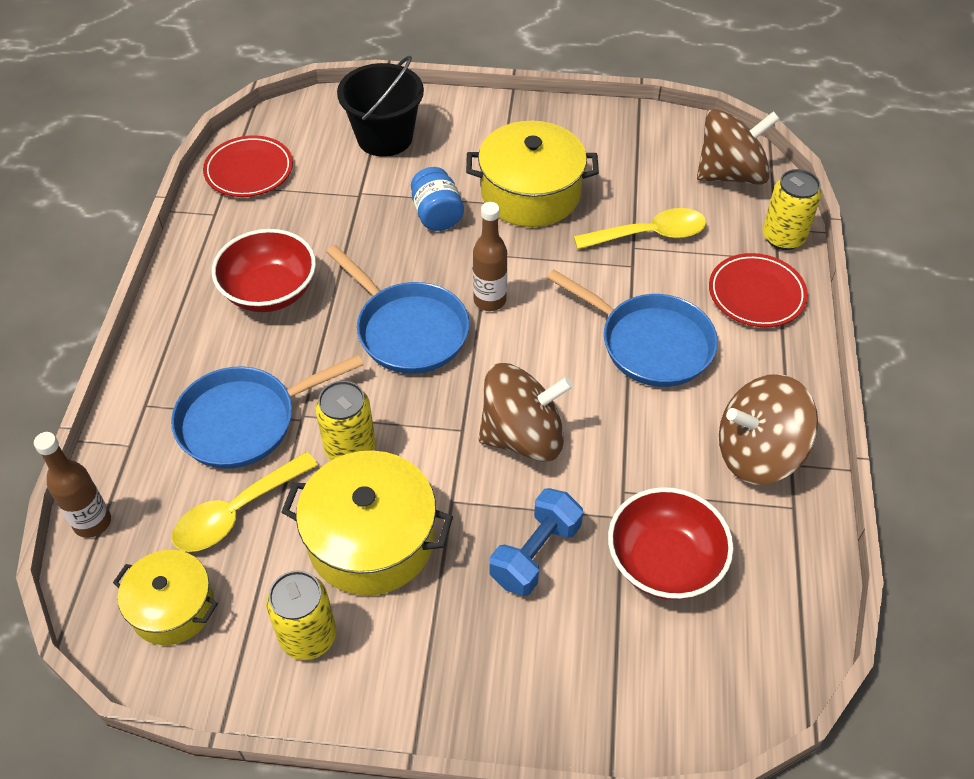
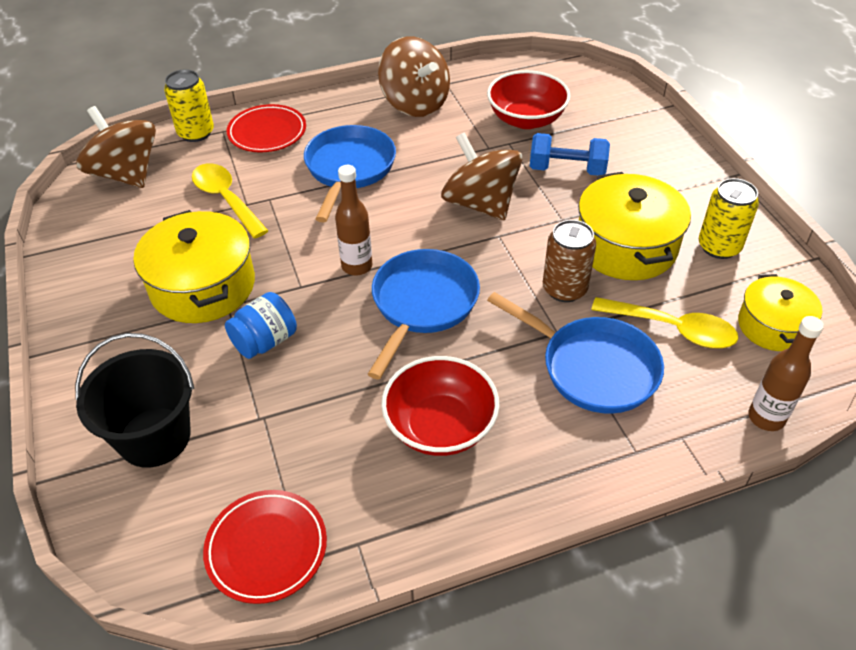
camera: 115 degrees left, 5 degrees down
yellow can [316,381,376,461] -> brown can [543,220,596,302]

